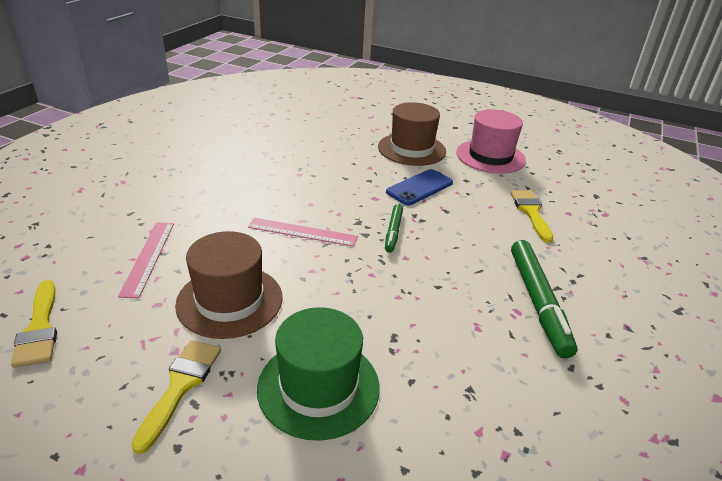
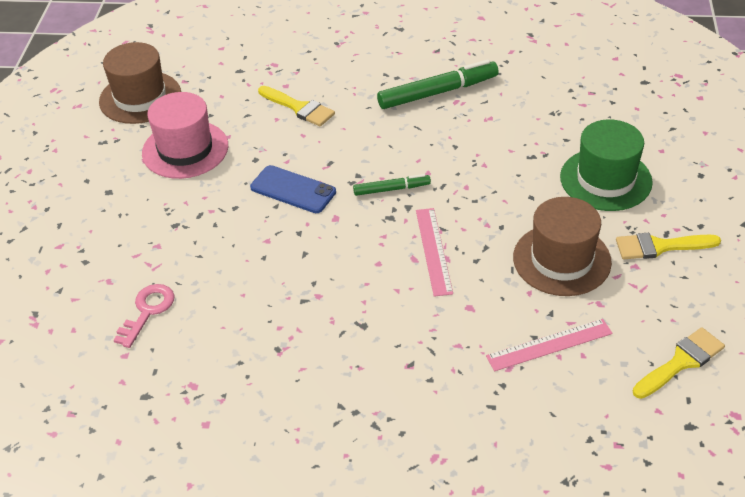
camera: 105 degrees left, 10 degrees up
brown hat [378,102,446,166] -> brown hat moved to [99,42,181,124]
yellow brush [510,190,553,243] -> yellow brush turned 120 degrees counterclockwise [258,86,335,126]
none -> pink key [114,284,175,348]

